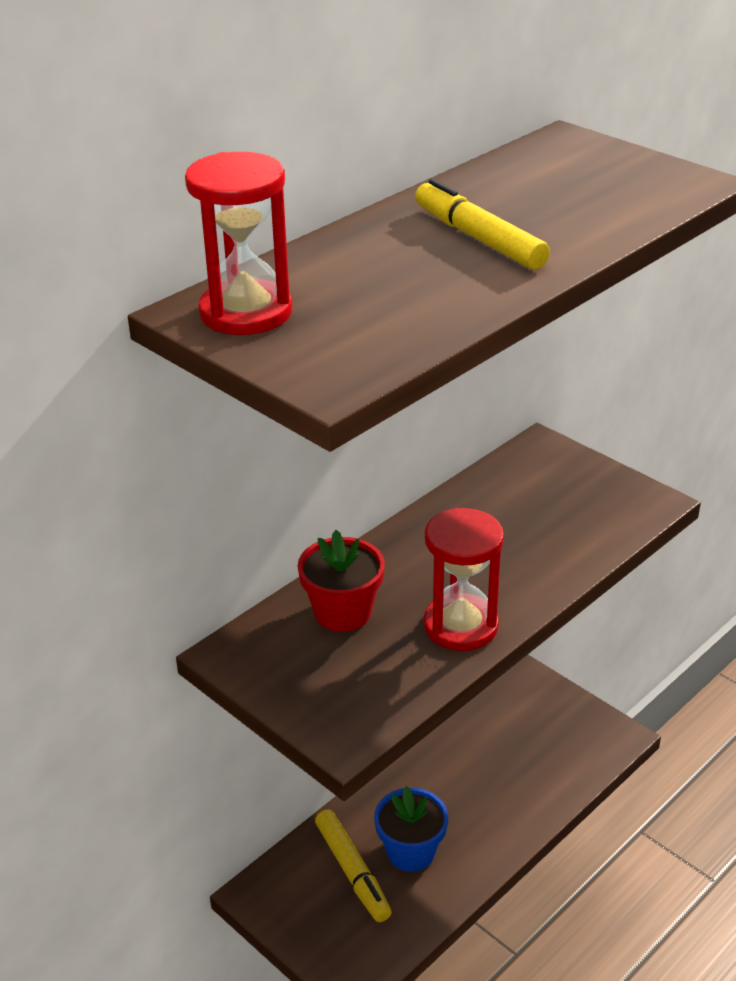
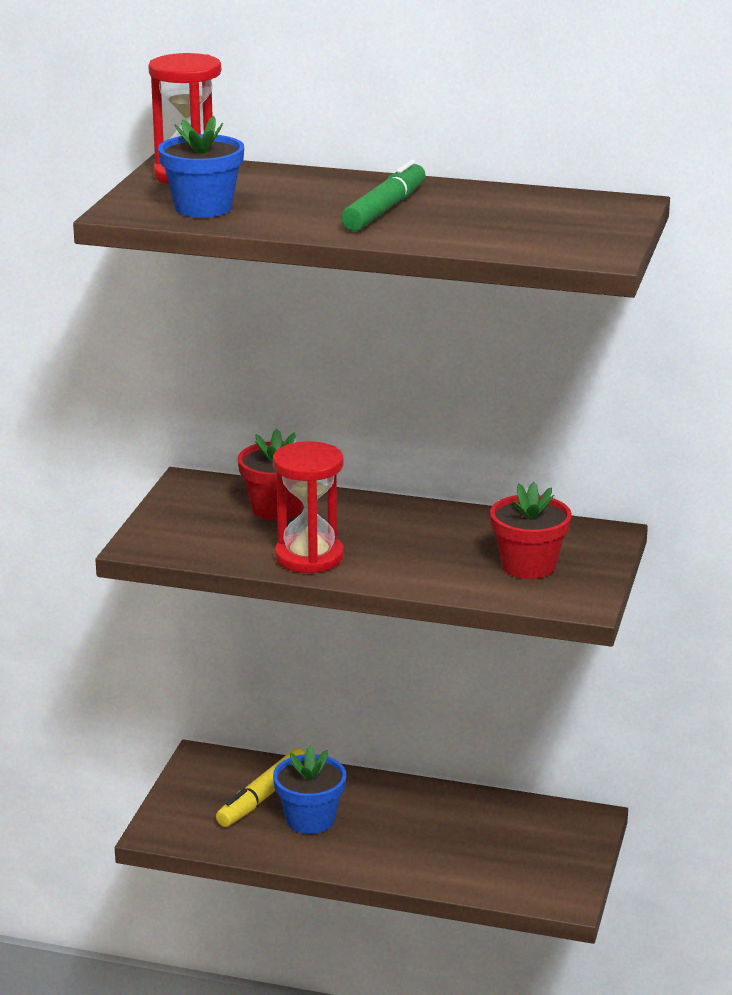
camera: 60 degrees right, 10 degrees down
yellow marker [415,179,550,270] -> green marker [341,160,425,231]
none -> blue flower pot [158,116,244,218]
none -> red flower pot [490,482,572,579]

